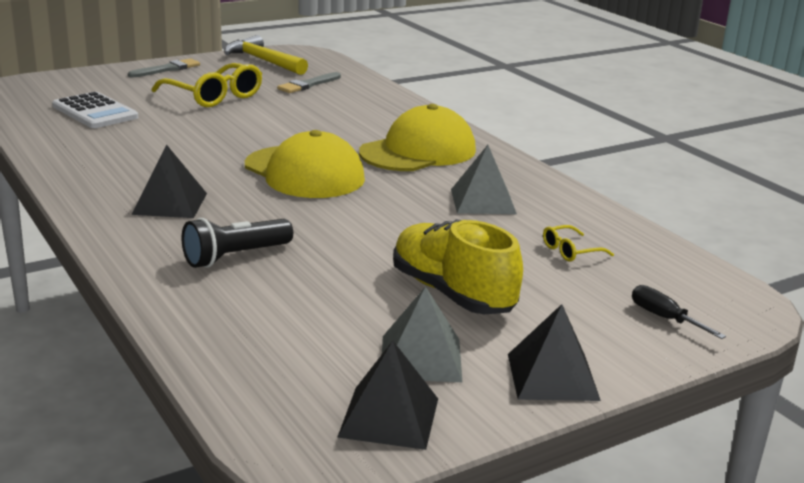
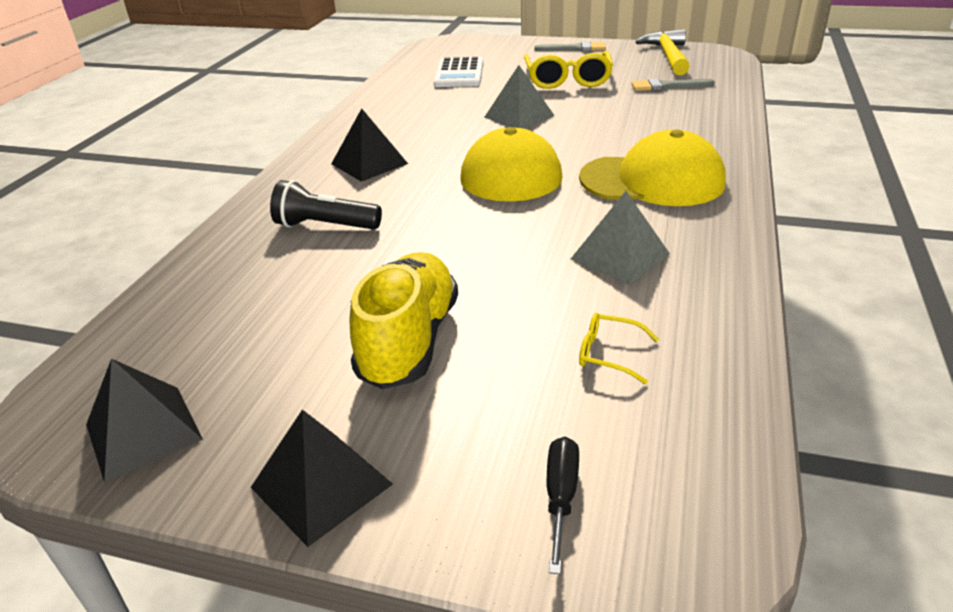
camera: 50 degrees right, 10 degrees up
grey pyramid [382,286,462,382] -> grey pyramid moved to [484,65,555,128]

